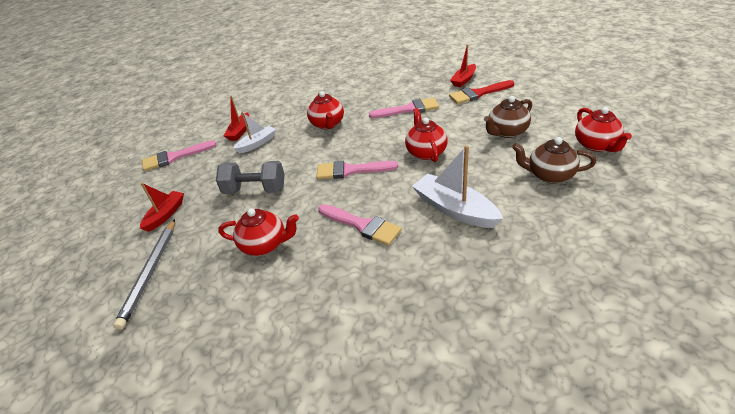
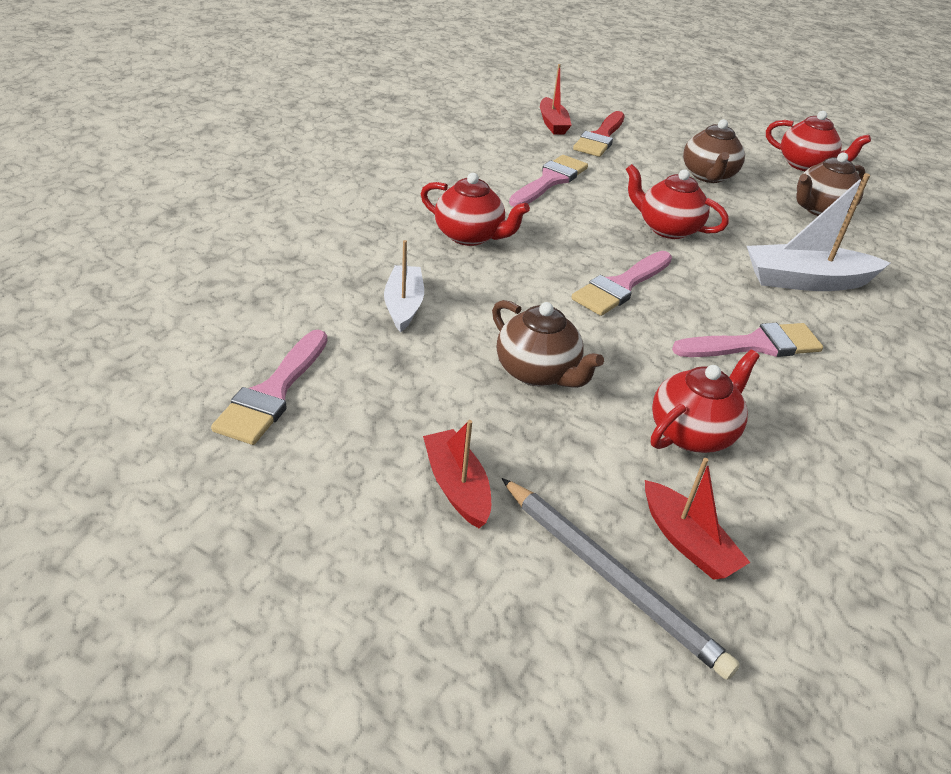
camera: 55 degrees left, 0 degrees up
grey dumbbell [216,161,285,194] -> brown teapot [492,300,604,388]
red boat [224,96,249,141] -> red boat moved to [645,458,750,580]

